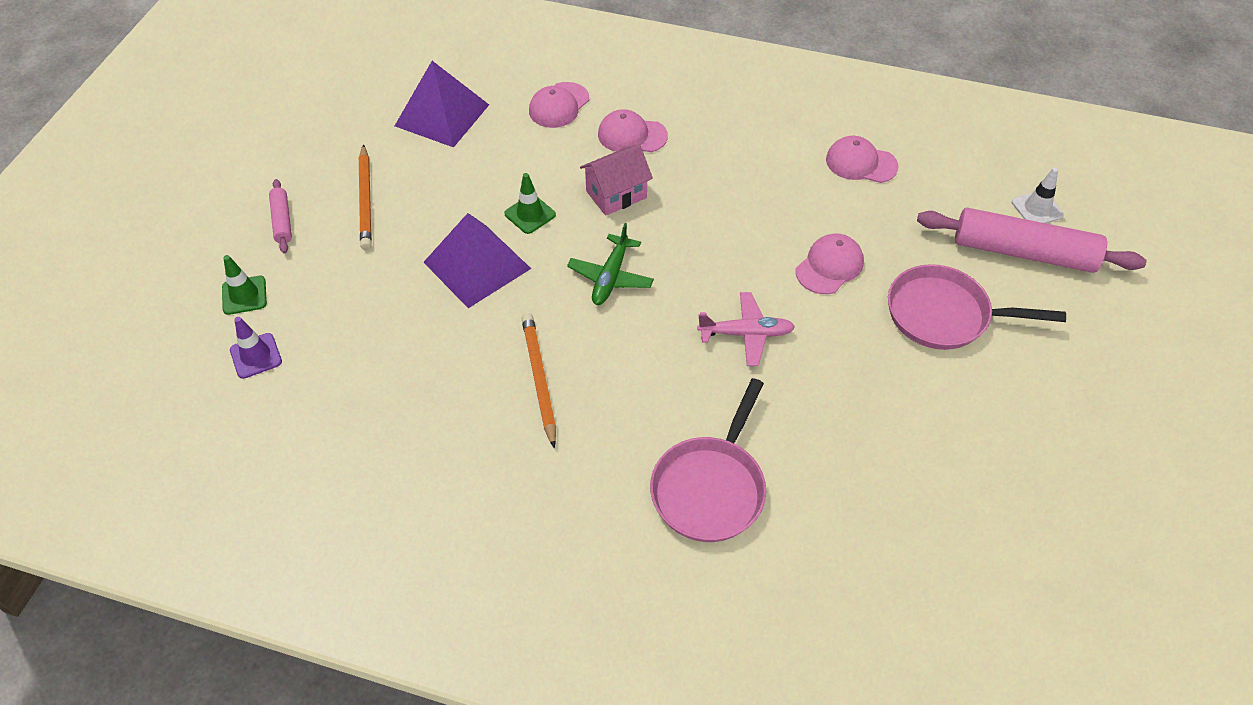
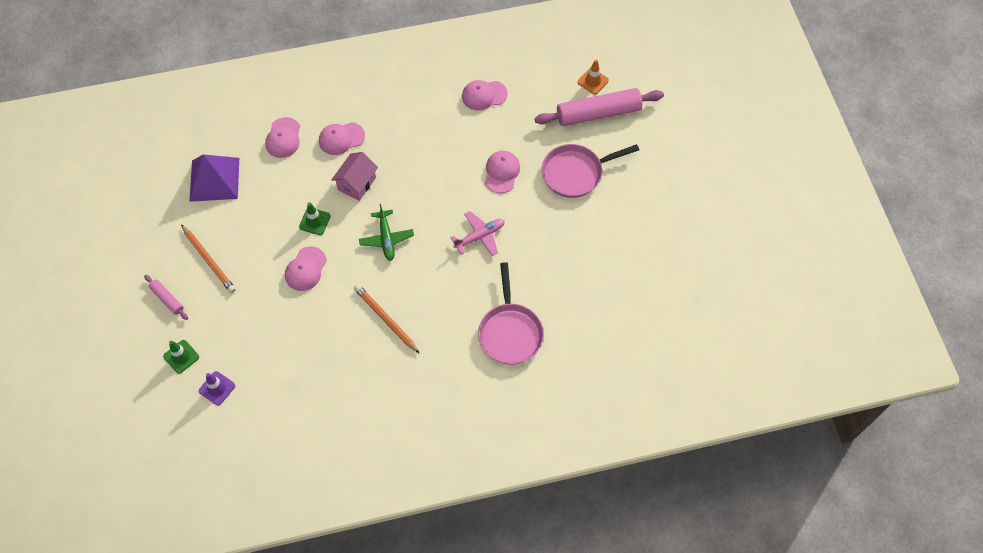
camera: 30 degrees left, 10 degrees up
purple pyramid [423,213,531,308] -> pink cap [285,246,327,291]
white traffic cone [1012,167,1064,223] -> orange traffic cone [578,60,609,94]

